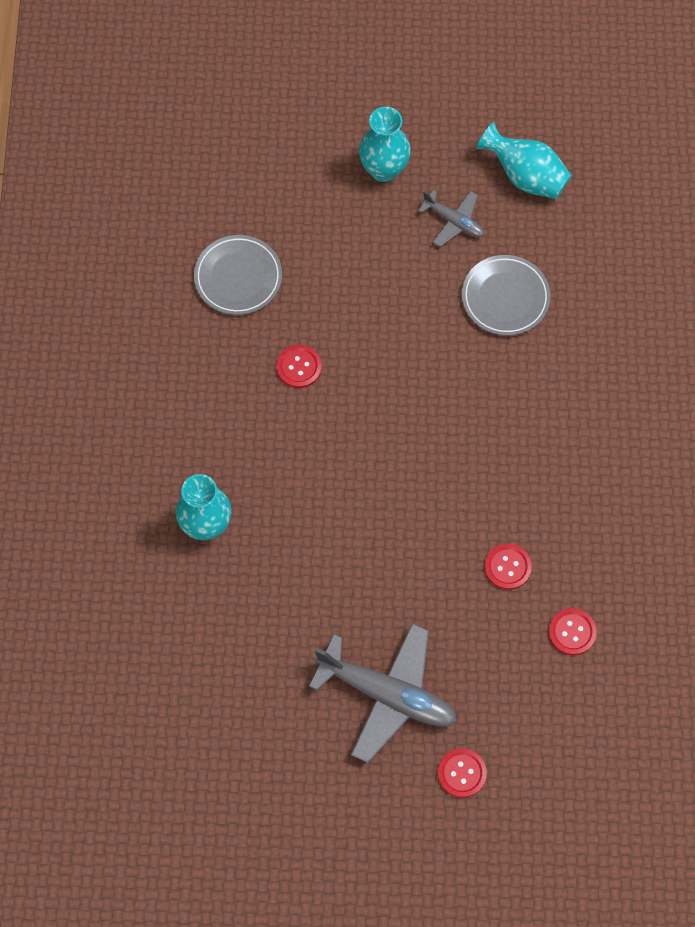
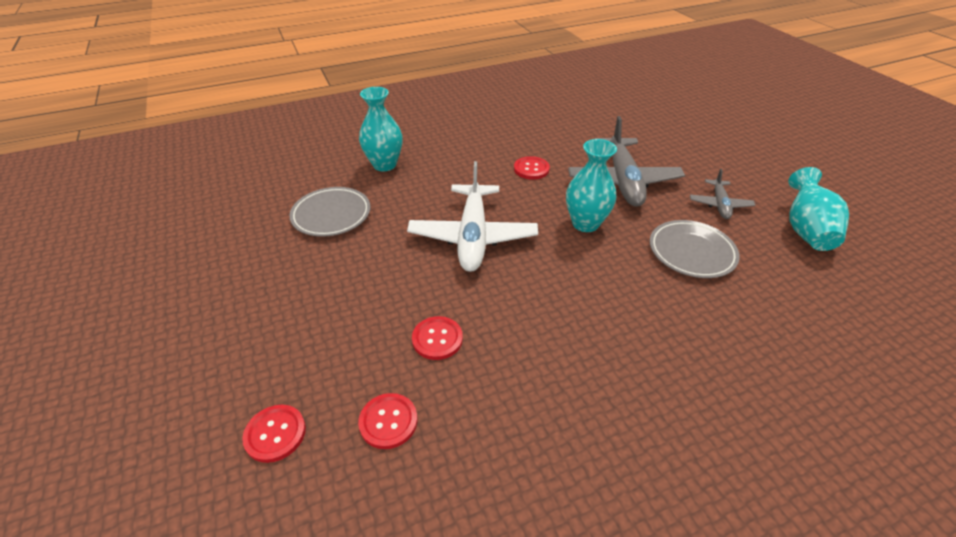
camera: 65 degrees right, 25 degrees down
grey plate [194,235,282,315] -> grey plate moved to [289,187,370,237]
grey plane [309,623,457,763] -> grey plane moved to [568,116,685,207]
turquoise vase [359,107,411,182] -> turquoise vase moved to [566,139,617,232]
red button [438,748,487,798] -> red button moved to [242,405,306,463]
none -> white plane [407,161,538,272]

